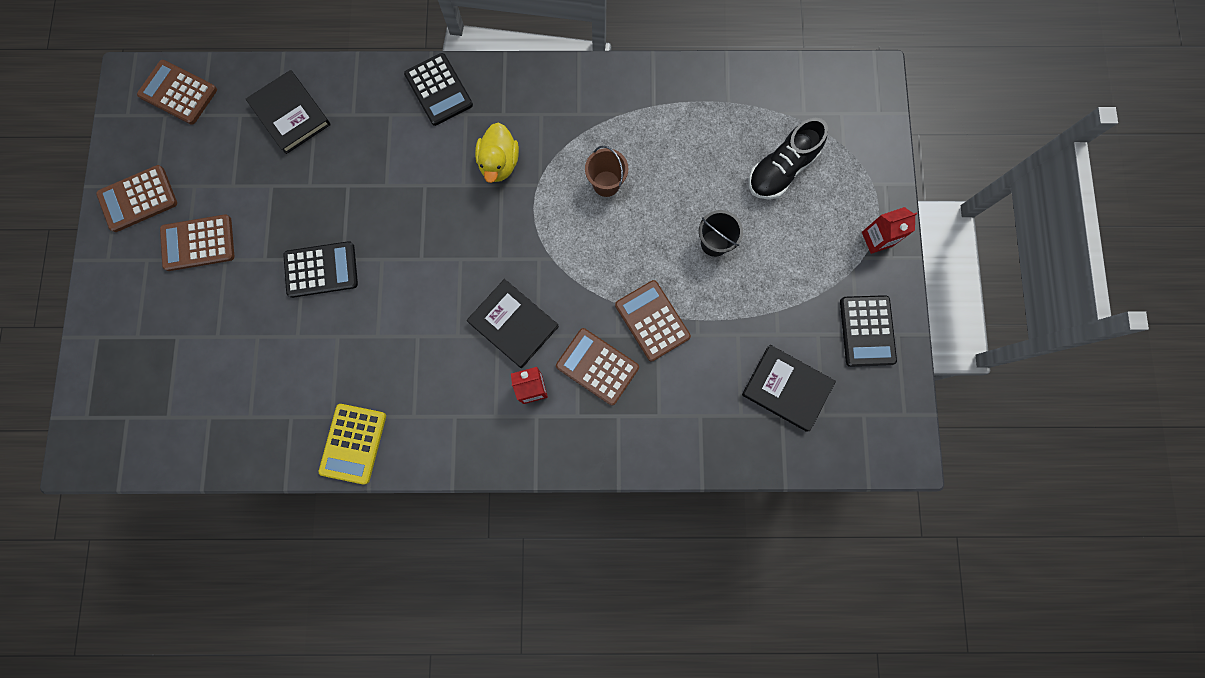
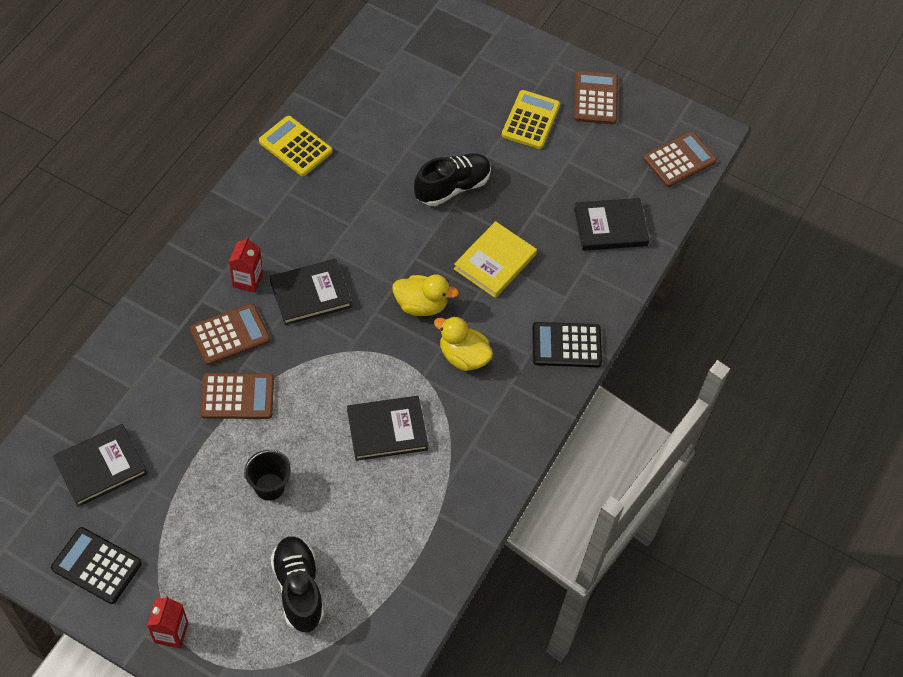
camera: 115 degrees right, 20 degrees down
brown calculator [160,214,234,271] -> yellow calculator [502,90,560,149]
black calculator [283,241,358,298] -> black shoe [414,153,491,206]
brown bucket [585,146,628,197] -> black book [347,396,428,461]
none -> yellow duck [392,274,459,316]
none -> yellow book [454,221,537,298]

